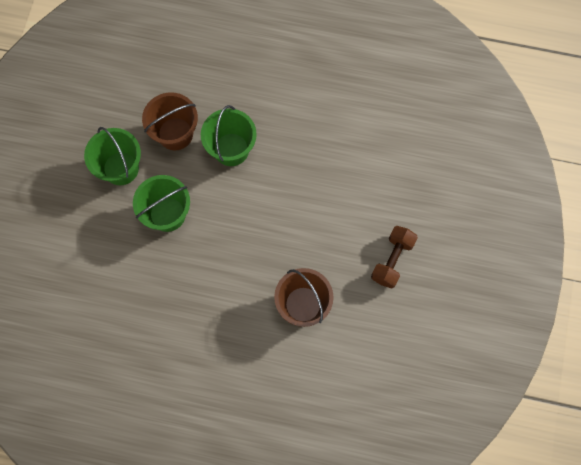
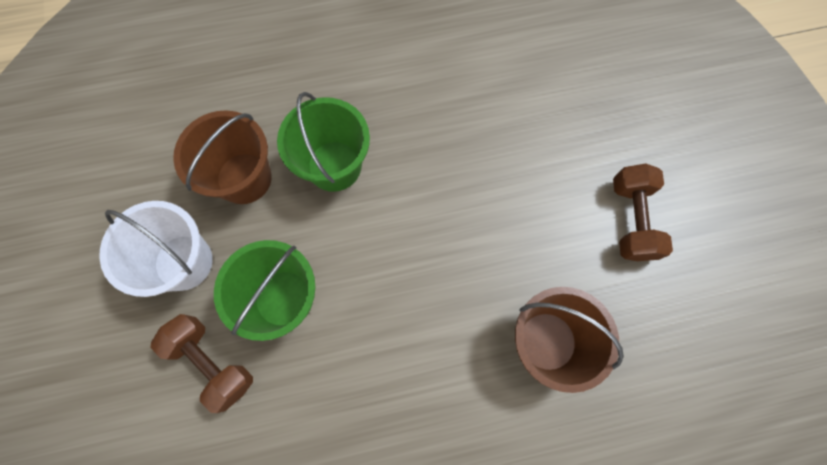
camera: 25 degrees left, 0 degrees up
green bucket [84,127,141,185] -> white bucket [99,201,213,297]
none -> brown dumbbell [150,314,253,413]

